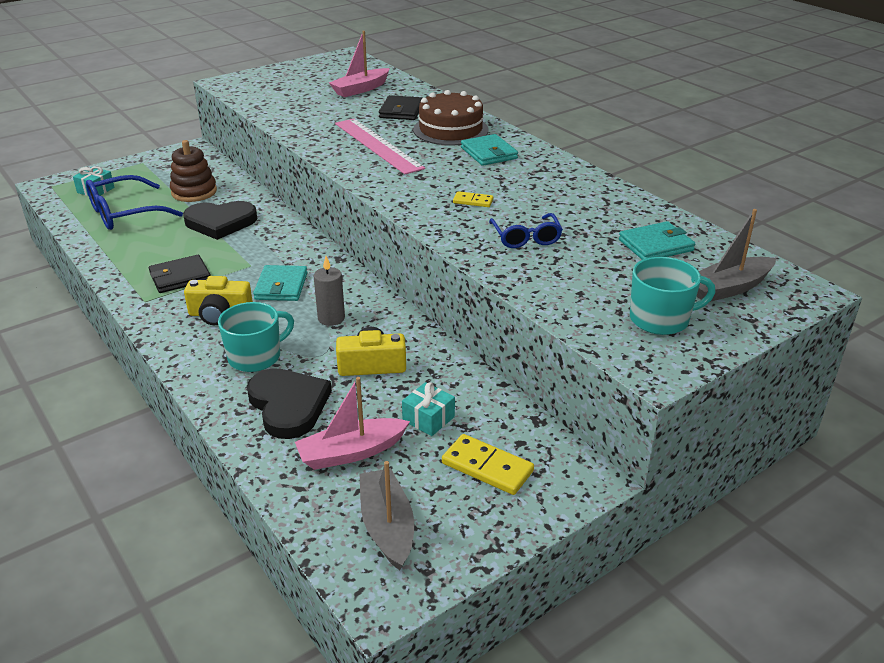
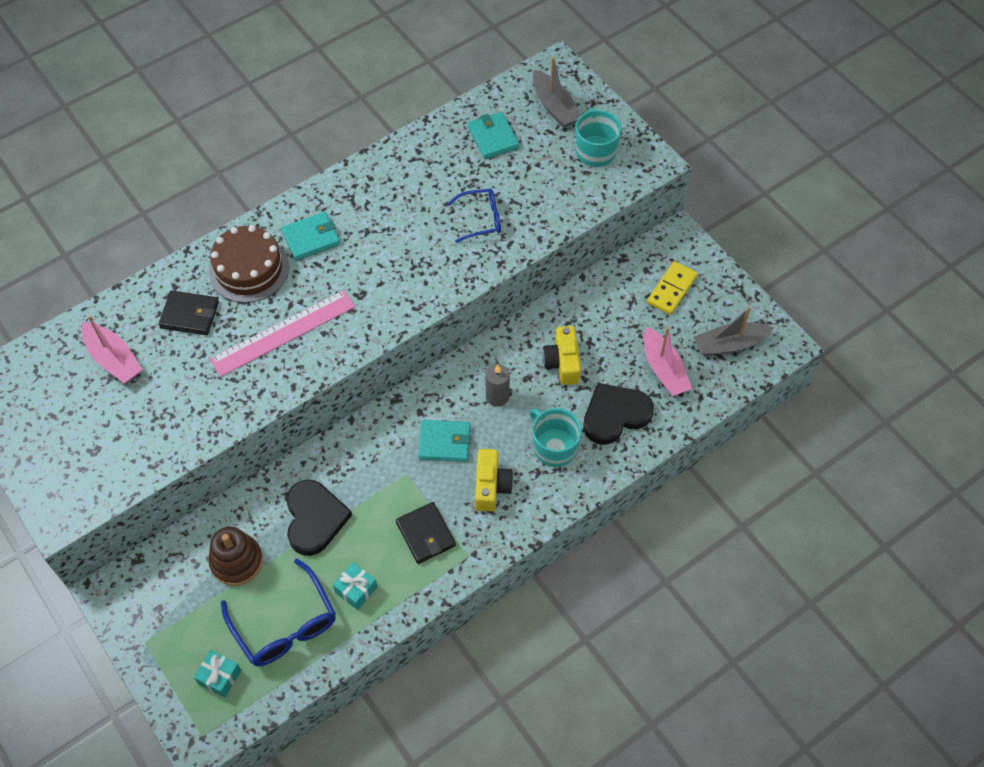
camera: 90 degrees left, 25 degrees up
turquoise gift [402,382,455,436] -> turquoise gift moved to [333,562,377,610]
yellow domino [453,191,493,207] -> none

